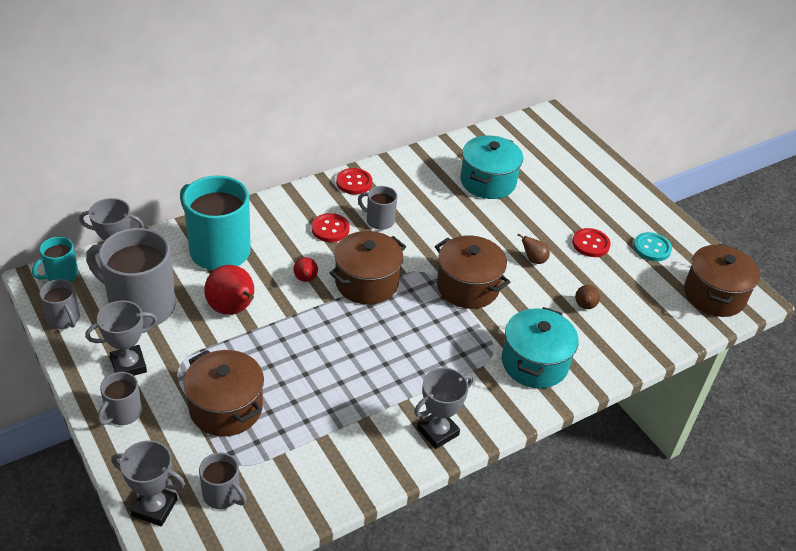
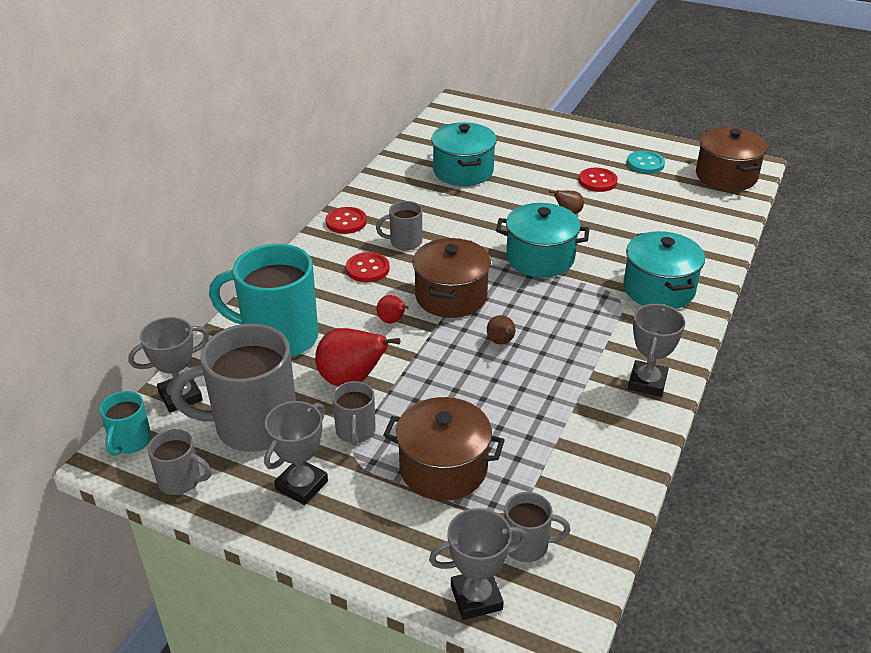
camera: 30 degrees left, 5 degrees down
grey mug [97,372,142,425] -> grey mug moved to [332,381,376,445]
brown pot [435,235,510,309] -> turquoise pot [496,203,589,277]
brown pear [575,285,600,309] -> brown pear moved to [487,315,515,344]

